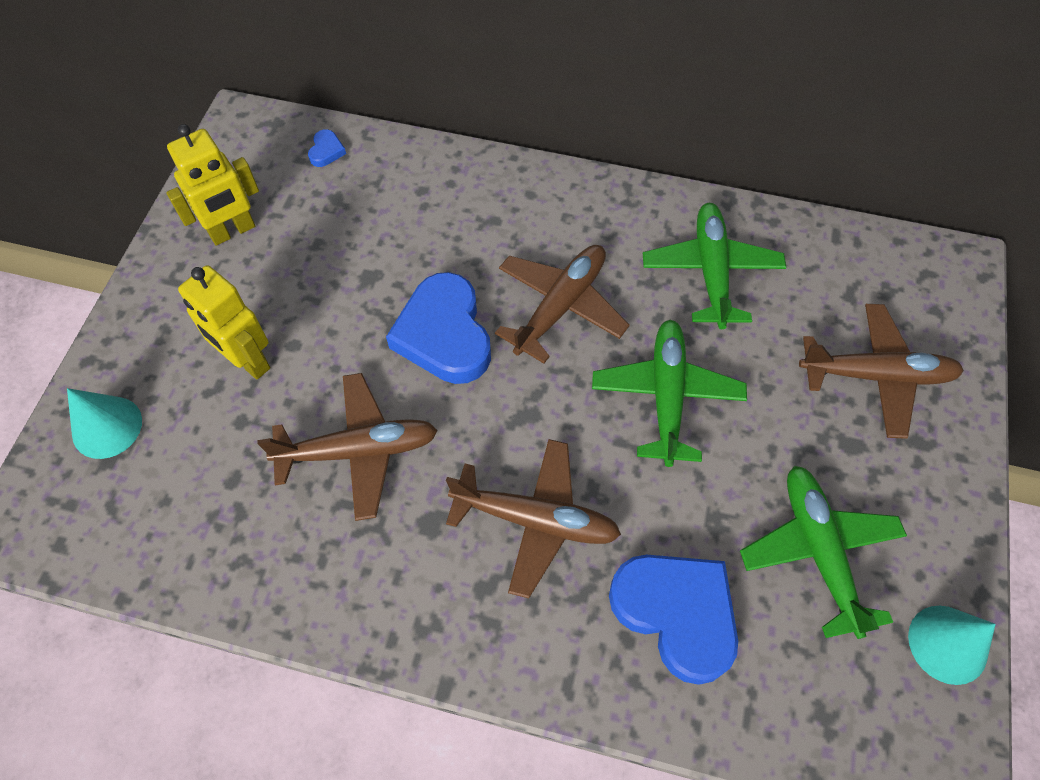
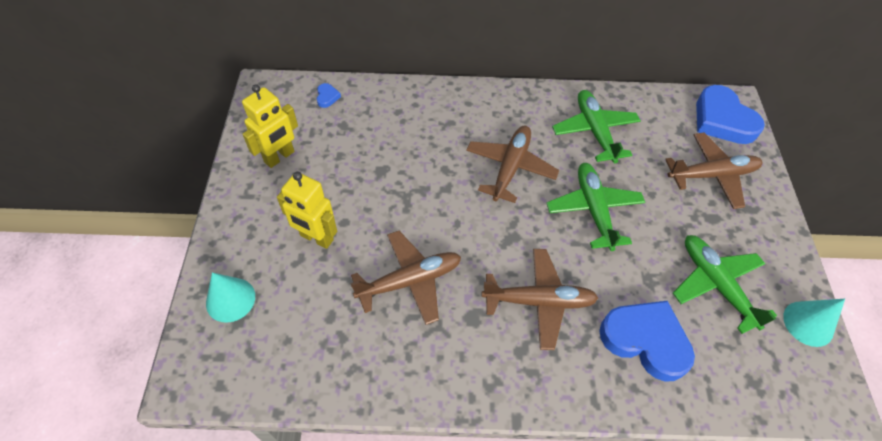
camera: 15 degrees left, 5 degrees down
blue heart [386,272,491,384] -> blue heart moved to [696,85,765,144]

